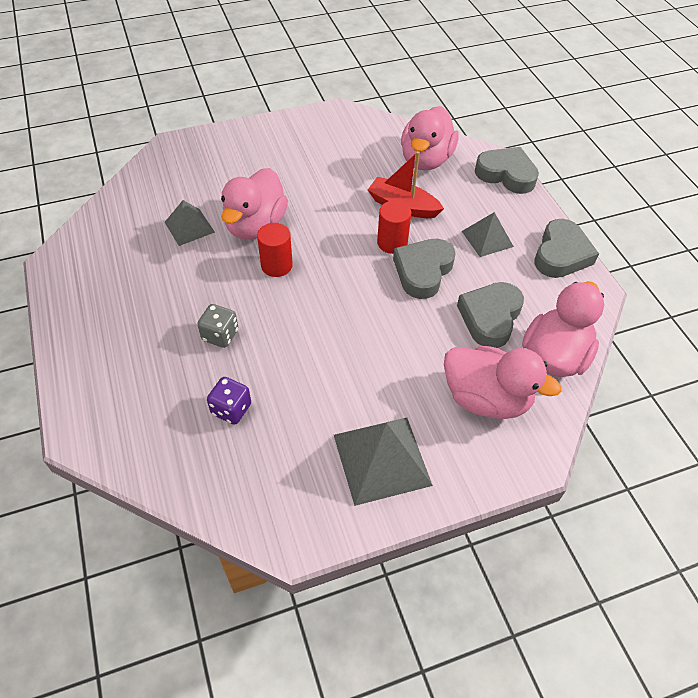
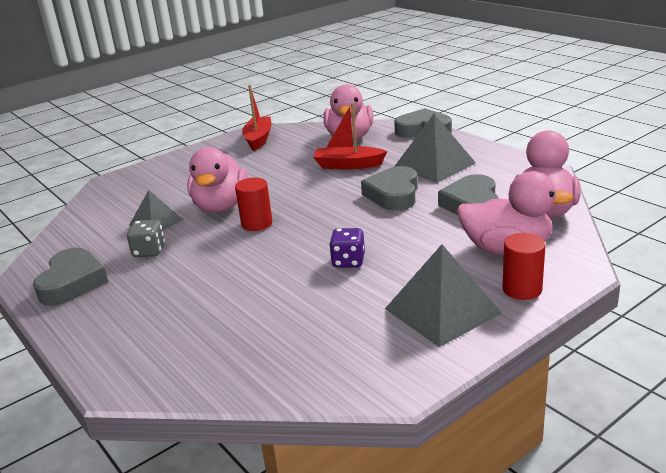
camera: 15 degrees left, 25 degrees down
grey dice [197,304,238,348] -> grey dice moved to [127,220,165,257]
purple dice [207,377,251,425] -> purple dice moved to [329,228,365,267]
red cylinder [377,201,411,254] -> red cylinder moved to [502,233,546,300]
grey pyramid [462,212,514,257] -> grey pyramid [394,114,476,183], size x1.63
grey heart [534,219,599,278] -> grey heart moved to [33,248,108,306]
none -> red boat [242,85,271,151]

